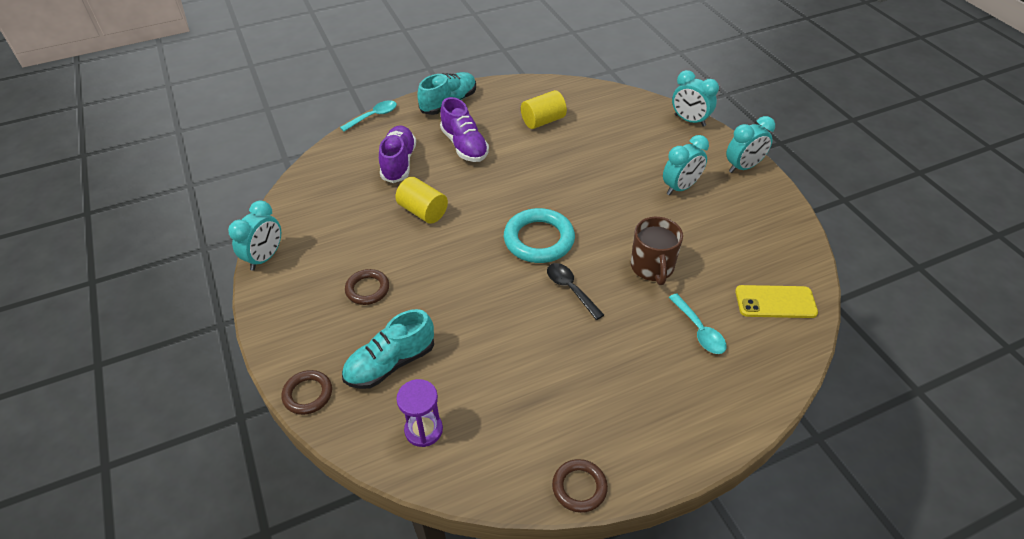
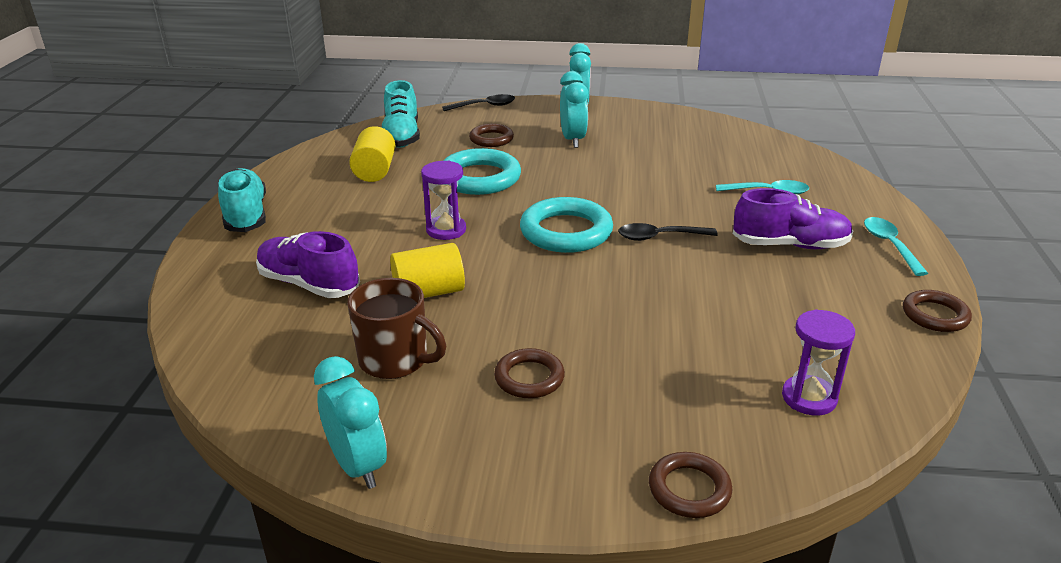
camera: 60 degrees left, 15 degrees down
turquoise spoon [340,100,397,132] -> turquoise spoon moved to [864,217,928,276]
turquoise shoe [342,309,434,389] -> turquoise shoe moved to [382,80,420,148]
purple shoe [440,97,489,162] -> purple shoe moved to [733,188,853,249]
brown mug [631,217,683,285] -> brown mug moved to [347,278,446,379]
turquoise clock [672,70,719,127] -> black spoon [442,94,515,111]
yellow phone [735,285,818,318] -> none
none -> purple hourglass [421,161,466,240]
none -> turquoise ring [443,148,521,195]
none -> brown ring [469,124,514,147]

